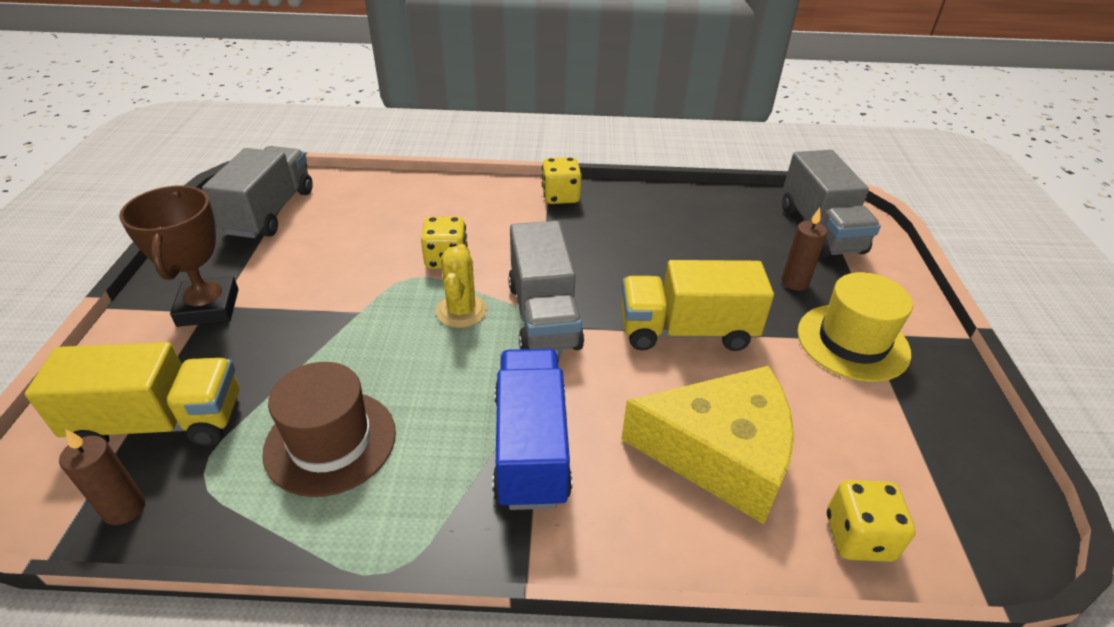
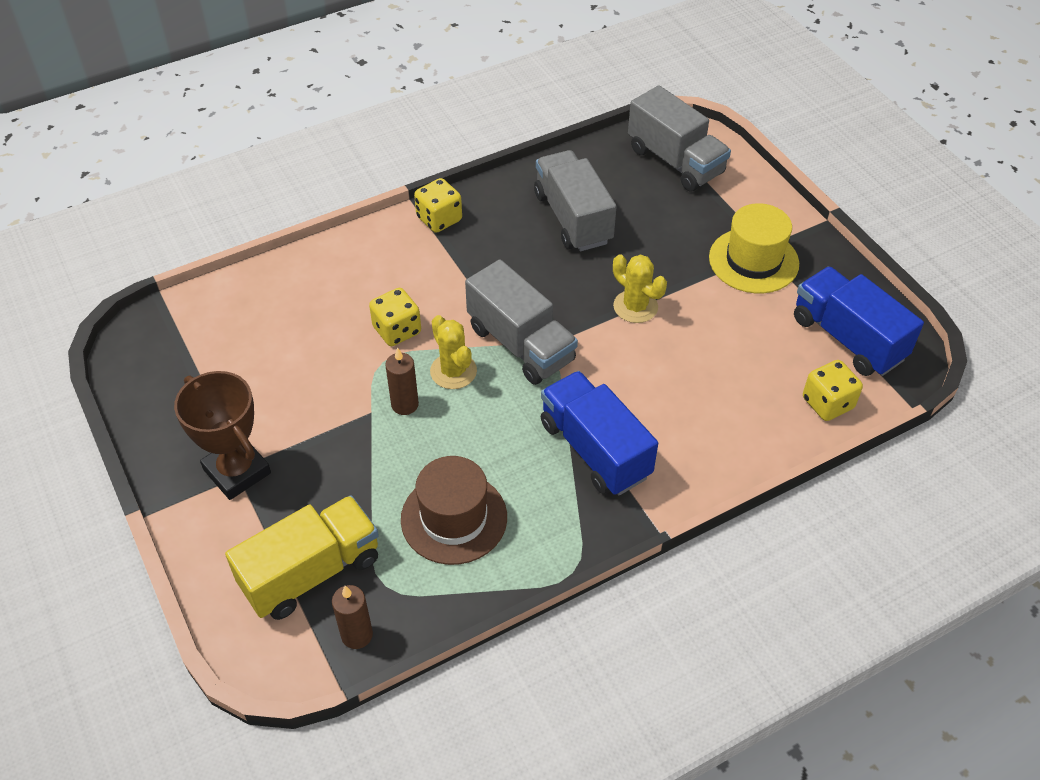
camera: 30 degrees left, 10 degrees up
grey truck [202,146,313,238] -> grey truck moved to [534,150,617,251]
yellow truck [621,260,774,351] -> yellow cactus [613,254,667,323]
yellow cheese [621,366,794,524] -> none
brown candle [781,208,827,291] -> brown candle moved to [385,347,419,415]
none -> blue truck [794,266,924,376]

